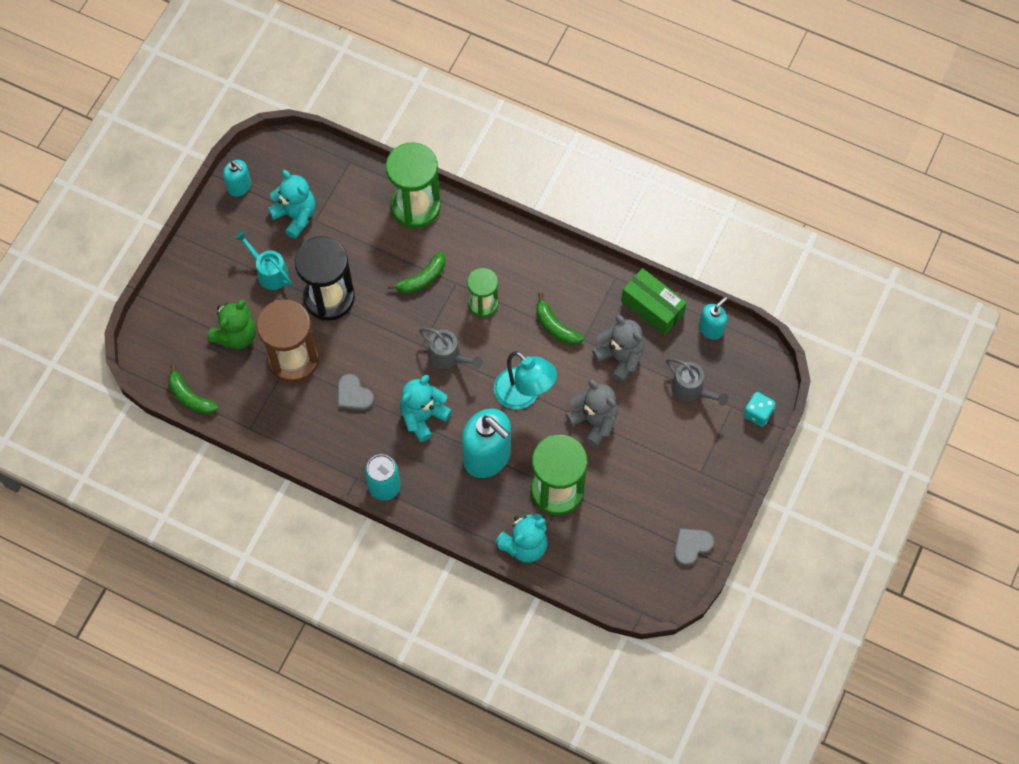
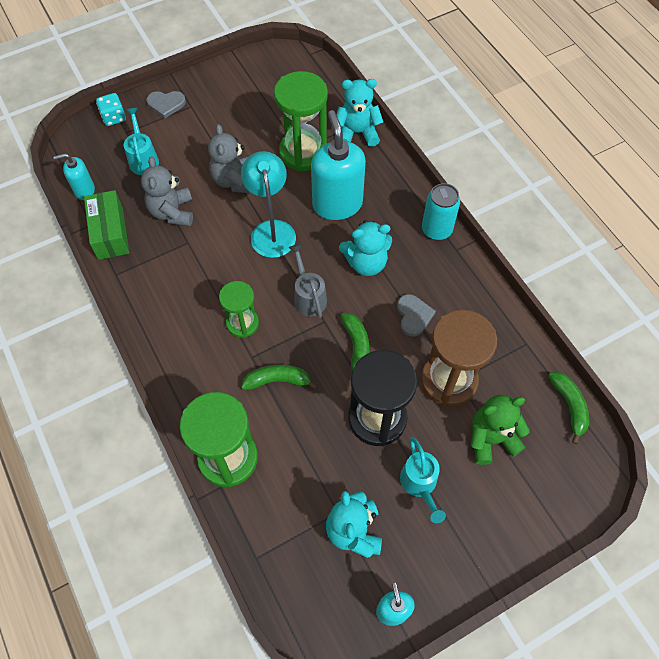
camera: 145 degrees left, 5 degrees down
green banana [536,293,584,345] -> green banana moved to [341,313,369,380]
grey watering can [666,358,728,406] -> turquoise watering can [124,108,159,175]
grey heart [674,528,714,566] -> grey heart moved to [146,91,186,118]

